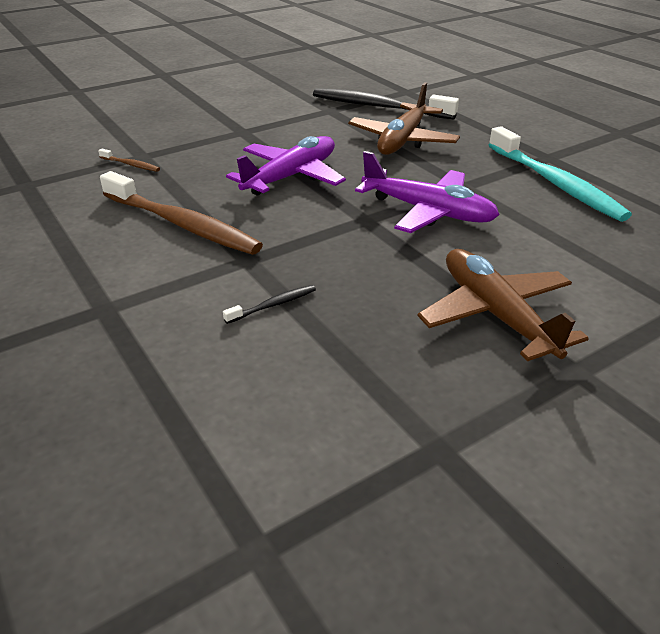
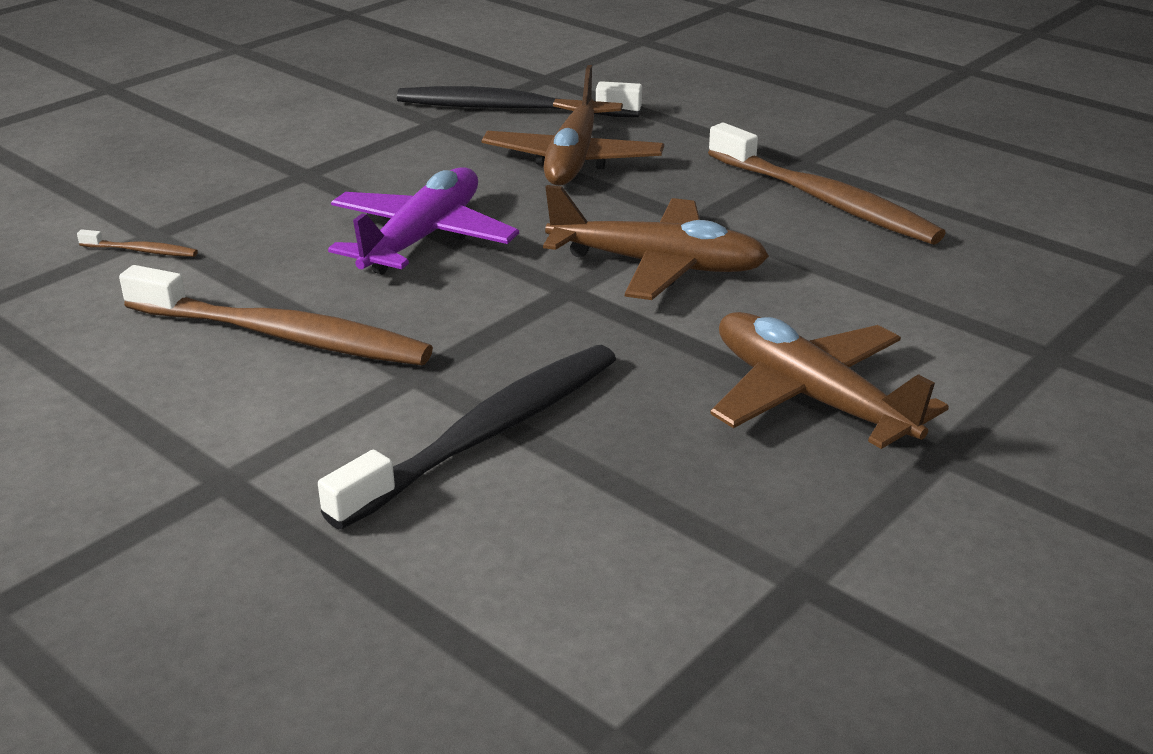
camera: 15 degrees left, 5 degrees down
black toothbrush [223,285,316,324] -> black toothbrush [318,345,616,530], size x2.44
purple plane [355,151,500,233] -> brown plane [543,185,769,300]
turquoise toothbrush [489,126,632,222] -> brown toothbrush [708,123,946,245]

